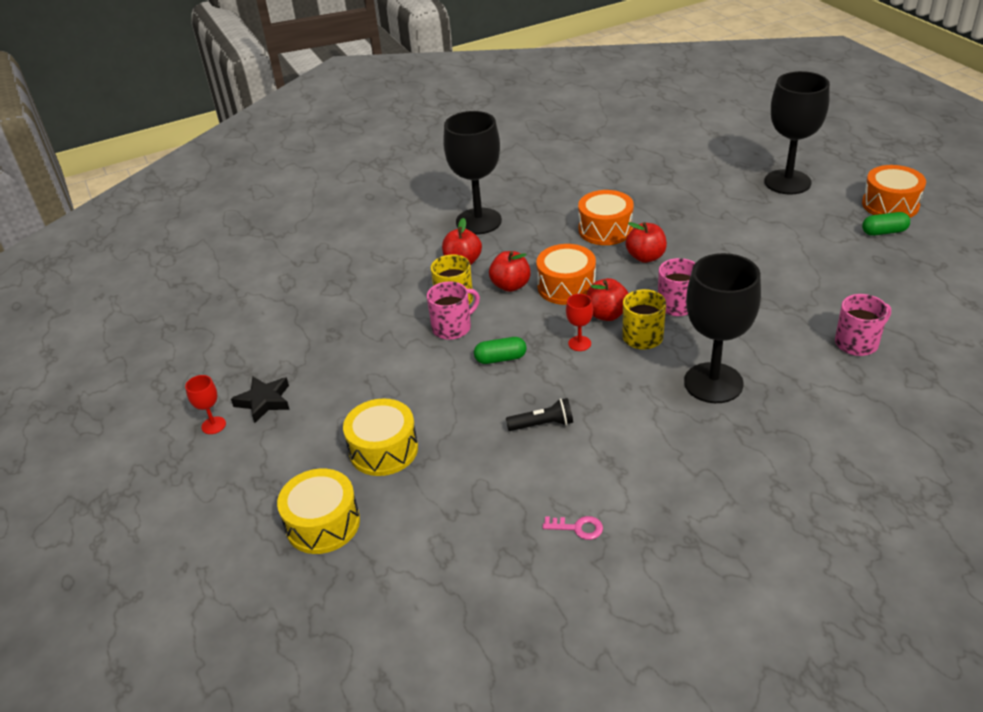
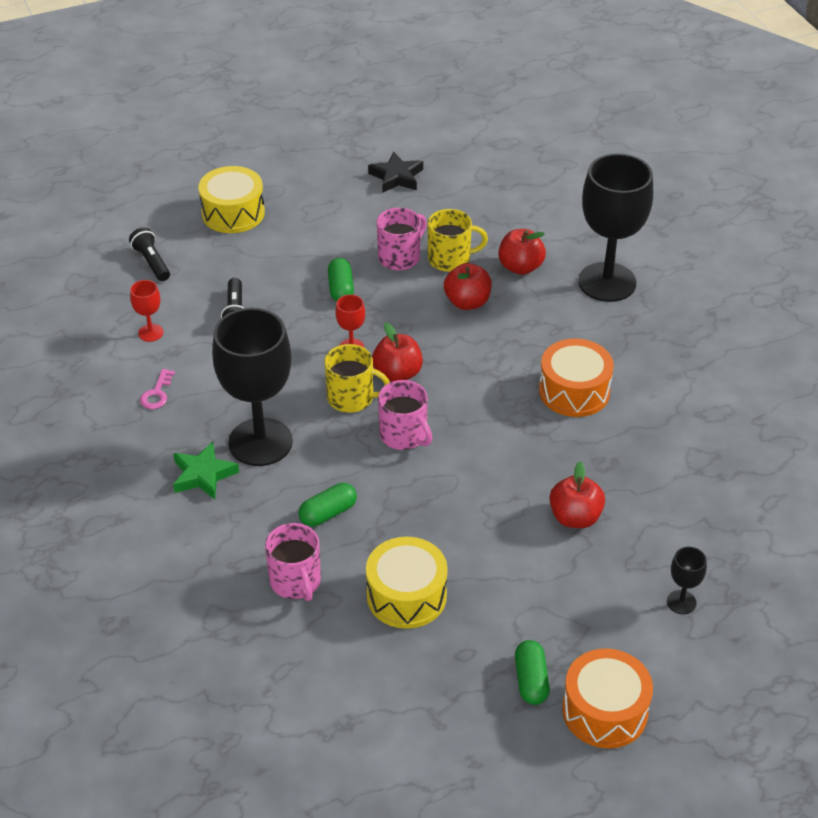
camera: 90 degrees right, 5 degrees up
red goblet [185,375,226,434] -> red goblet moved to [130,280,164,342]
black star [231,377,290,423] -> black star moved to [368,151,423,193]
yellow drum [277,469,360,554] -> yellow drum moved to [366,537,448,629]
pink mug [427,281,480,340] -> pink mug turned 105 degrees counterclockwise [377,208,427,270]
orange drum [536,244,596,305] -> none
pink key [543,516,603,540] -> pink key moved to [140,369,175,409]
red apple [625,222,667,263] -> red apple moved to [549,461,605,528]
black goblet [765,71,830,195] -> black goblet [667,547,707,614], size x0.42
none -> black flashlight [129,227,170,281]
none -> green star [173,441,239,499]
none -> green capsule [298,483,357,526]

